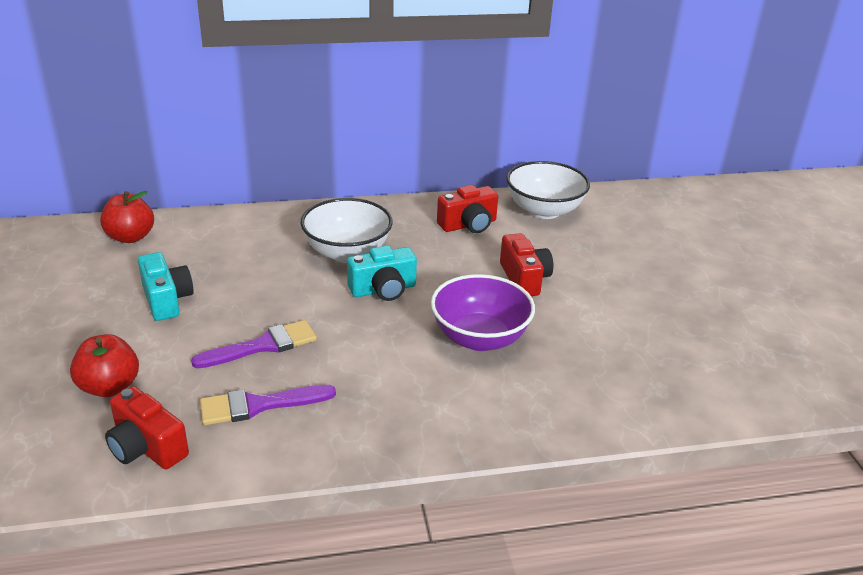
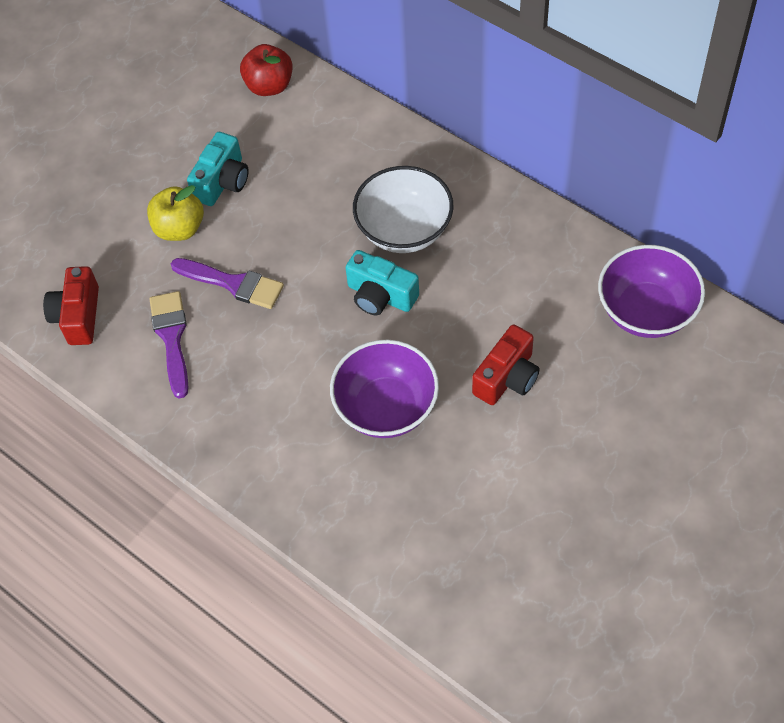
camera: 55 degrees right, 25 degrees up
red apple [70,334,139,397] -> none
purple brush [200,385,336,425] -> purple brush turned 45 degrees clockwise [149,291,188,398]
red camera [437,185,498,233] -> none
white bowl [506,161,590,219] -> purple bowl [598,245,705,338]
none -> yellow apple [147,185,204,241]

